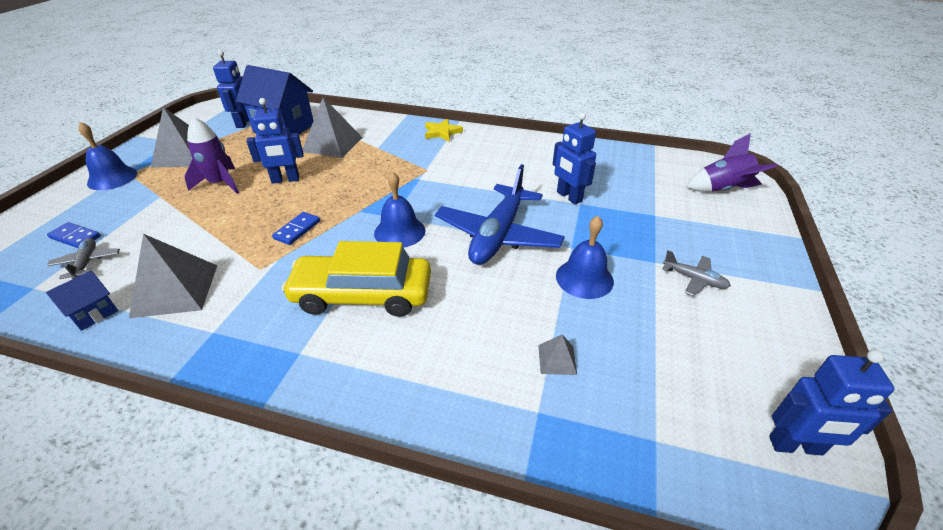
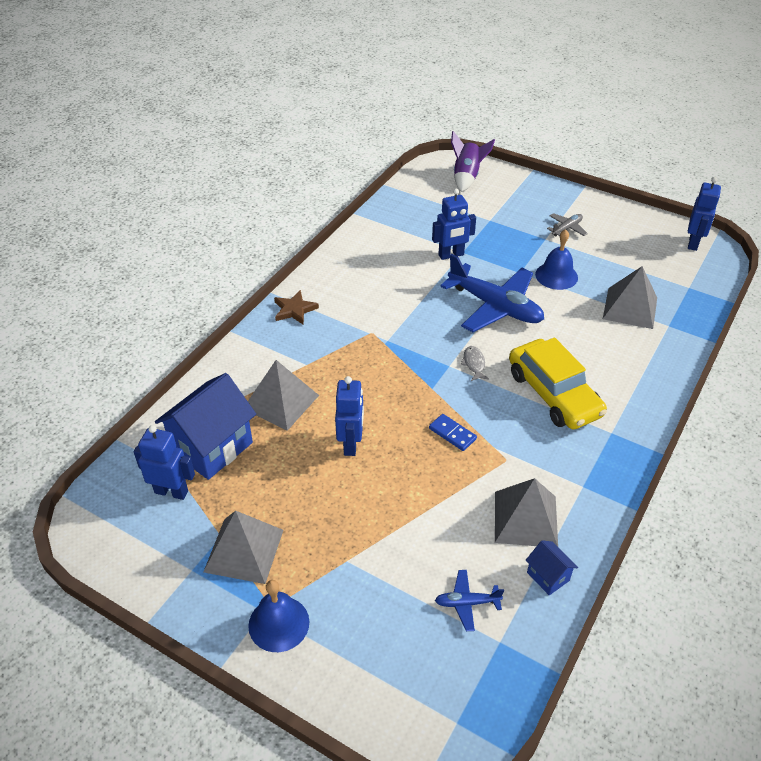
camera: 75 degrees left, 5 degrees up
blue domino [47,222,101,248] -> none
grey plane [47,238,120,279] -> blue plane [435,570,504,631]
purple rocket [184,117,239,194] -> none
yellow car [282,241,431,317] -> yellow car turned 45 degrees counterclockwise [509,337,607,429]
blue bell [374,171,425,248] -> grey fish [461,346,489,381]
yellow star [425,119,463,142] -> brown star [274,290,319,325]
grey pyramid [538,335,577,375] -> grey pyramid [603,266,657,329], size x2.12

